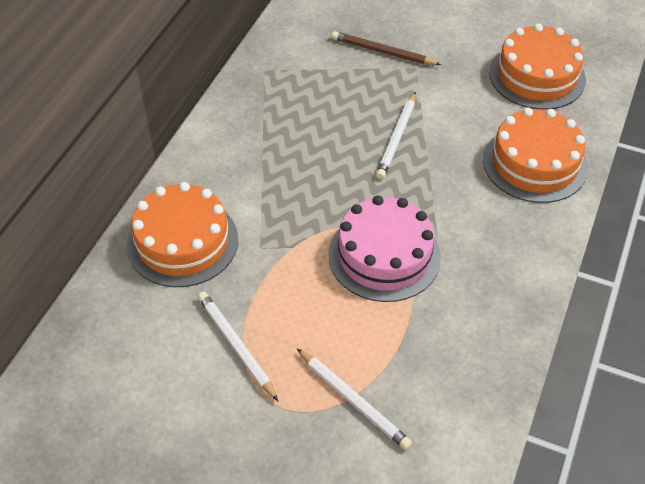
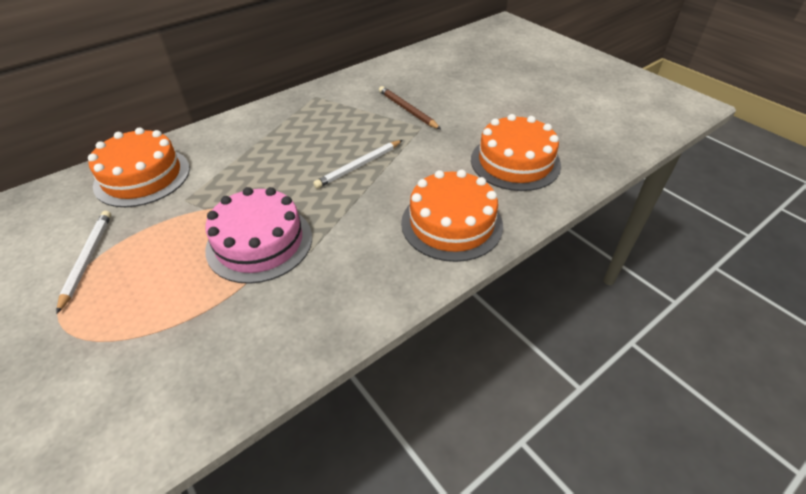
camera: 30 degrees right, 5 degrees down
white pencil [297,349,412,450] -> none

